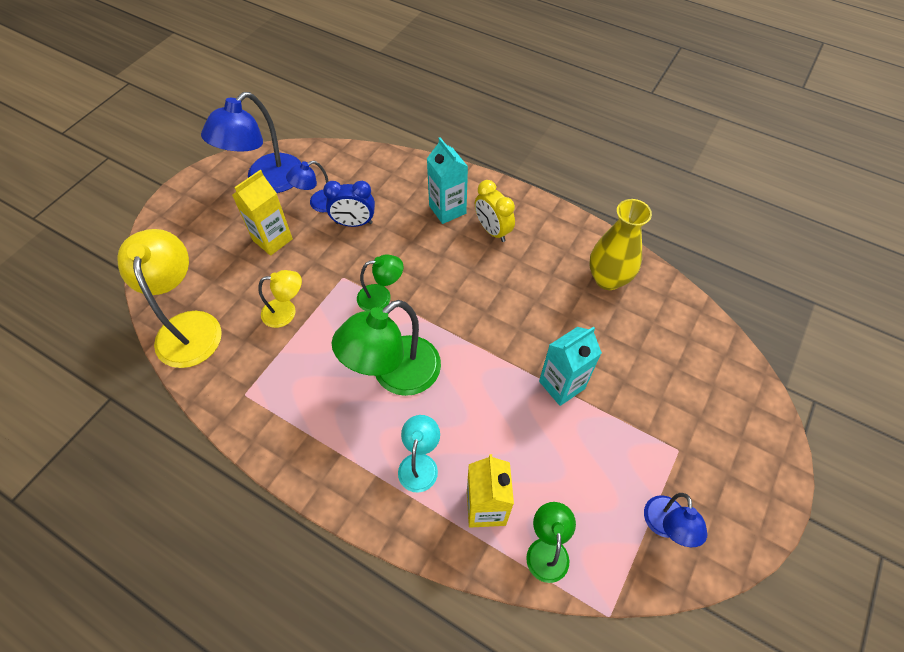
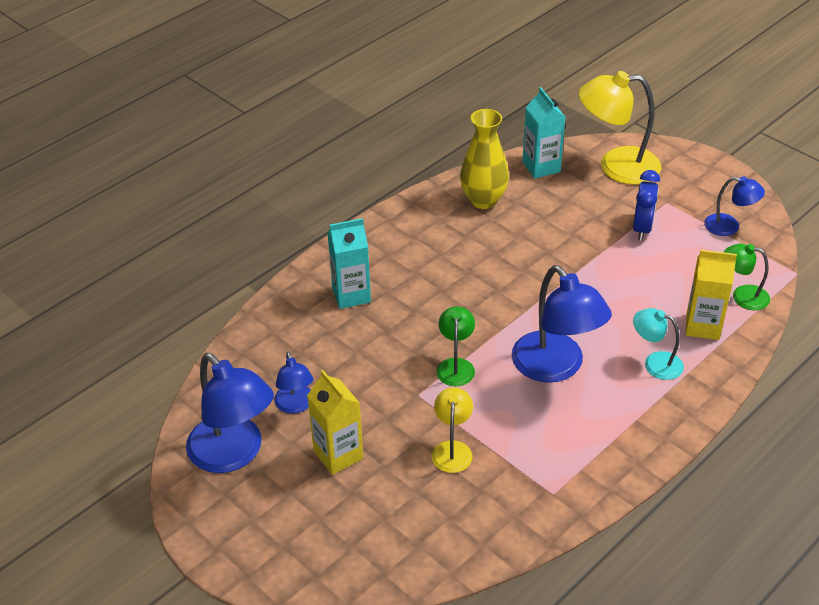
camera: 75 degrees left, 15 degrees down
yellow lamp [117,229,222,368] -> yellow lamp moved to [579,71,661,185]
blue clock [323,181,375,227] -> blue clock moved to [633,170,660,240]
green lamp [332,300,441,396] -> blue lamp [512,265,612,383]
yellow clock [475,180,515,242] -> none
turquoise carton [539,326,602,406] -> turquoise carton moved to [522,87,565,179]

